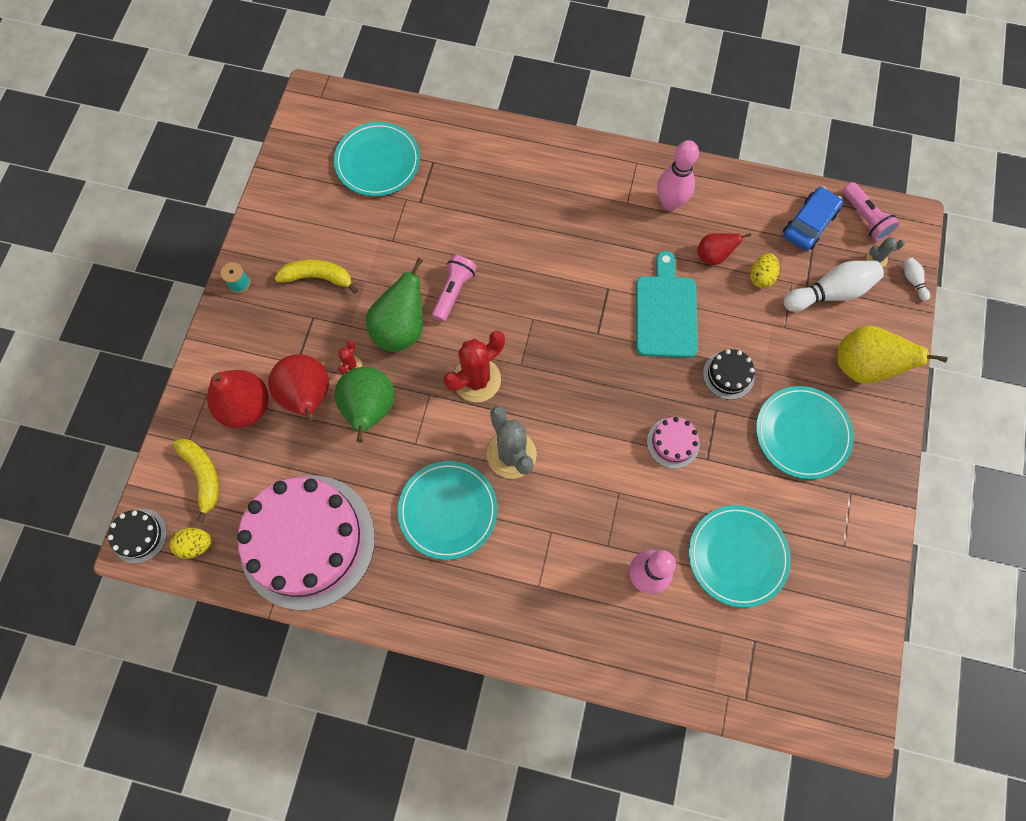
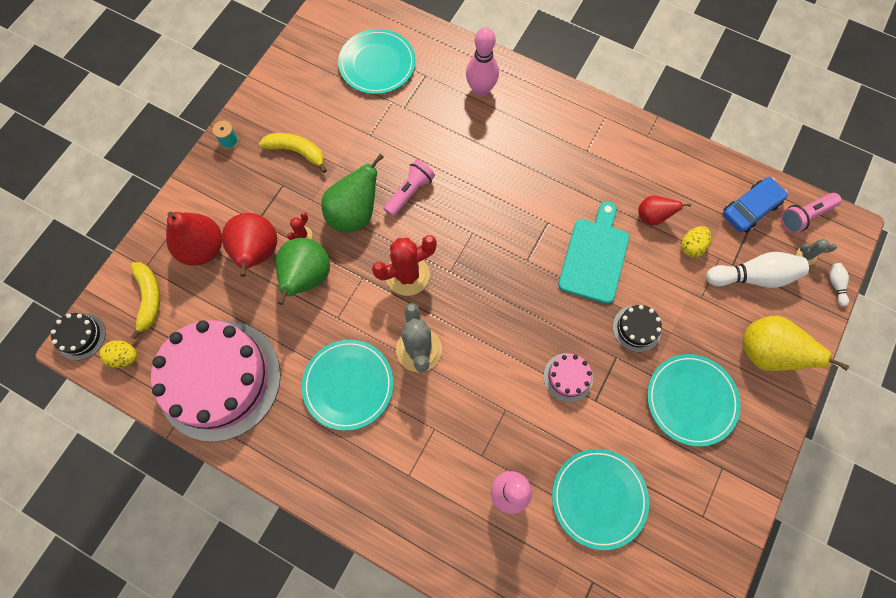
camera: 15 degrees right, 0 degrees up
pink bowling pin [657,140,699,210] -> pink bowling pin moved to [466,27,499,97]
pink flashlight [842,182,900,241] -> pink flashlight turned 75 degrees clockwise [781,193,842,233]

